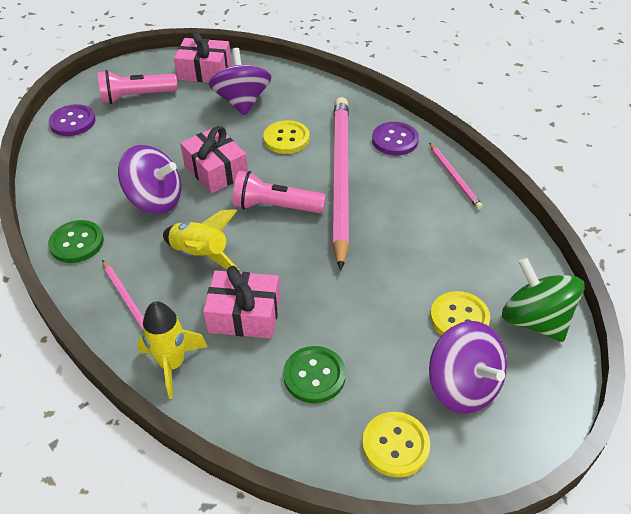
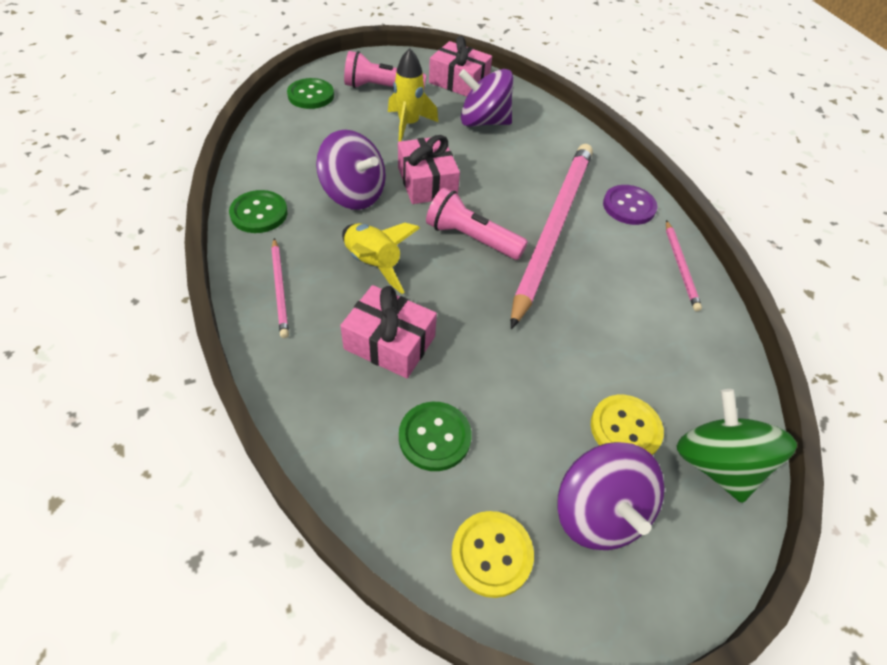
camera: 15 degrees right, 5 degrees up
purple button [49,104,96,136] -> green button [287,78,334,109]
yellow rocket [137,301,208,399] -> yellow rocket moved to [388,48,438,142]
purple spinning top [209,48,271,116] -> purple spinning top turned 90 degrees counterclockwise [459,69,513,127]
yellow button [263,120,310,154] -> none

